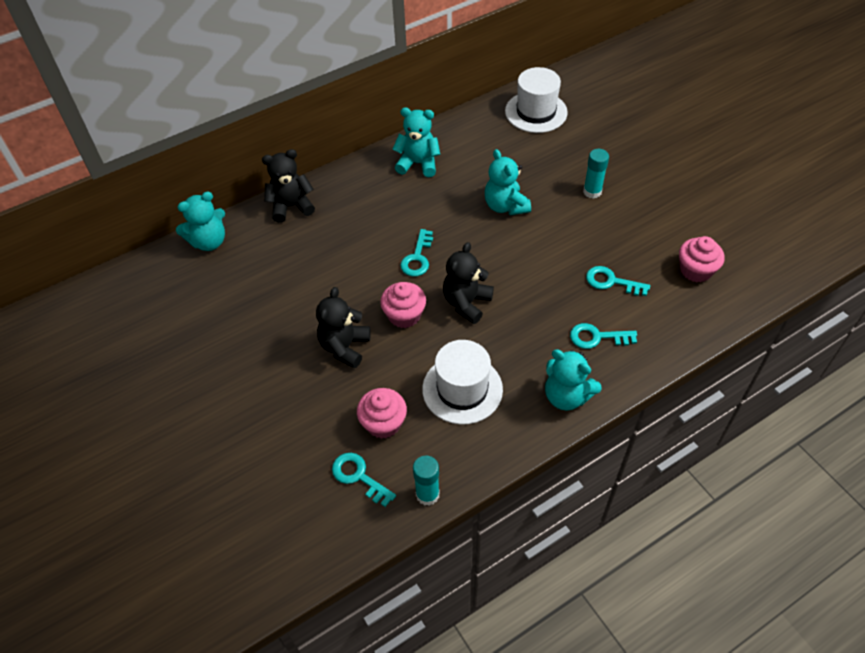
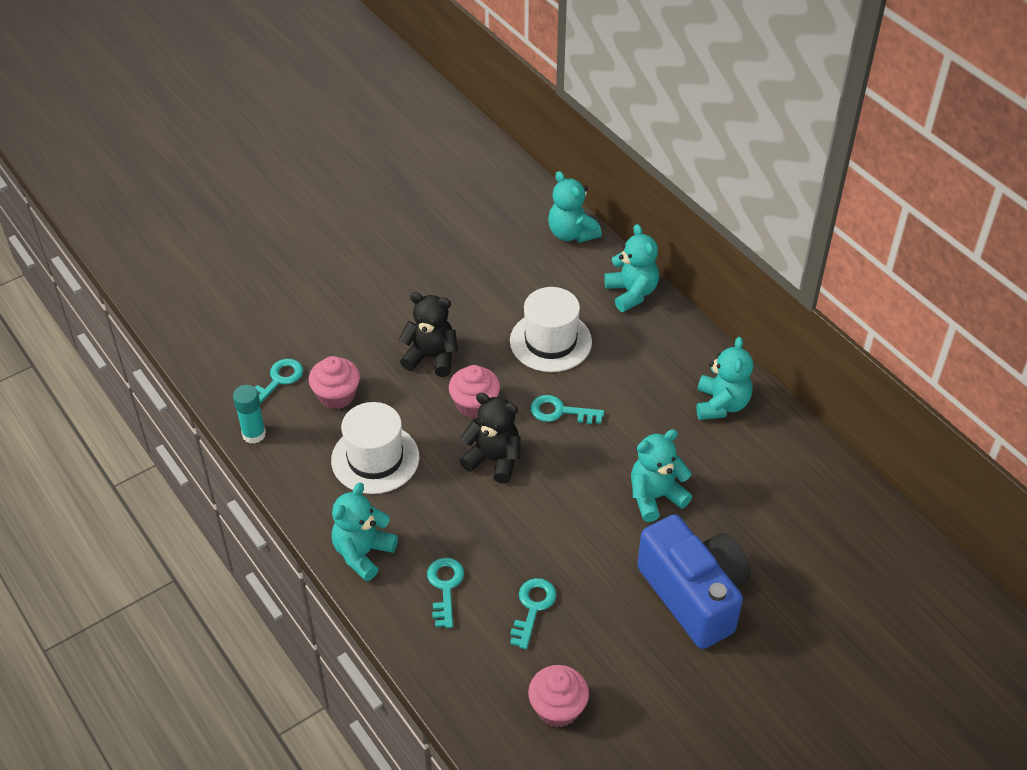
camera: 85 degrees right, 5 degrees down
black teddy bear [262,149,315,223] -> turquoise teddy bear [604,224,659,312]
white hat [505,67,568,133] -> white hat moved to [510,287,592,372]
turquoise glue stick [583,149,609,199] -> blue camera [637,514,751,649]

